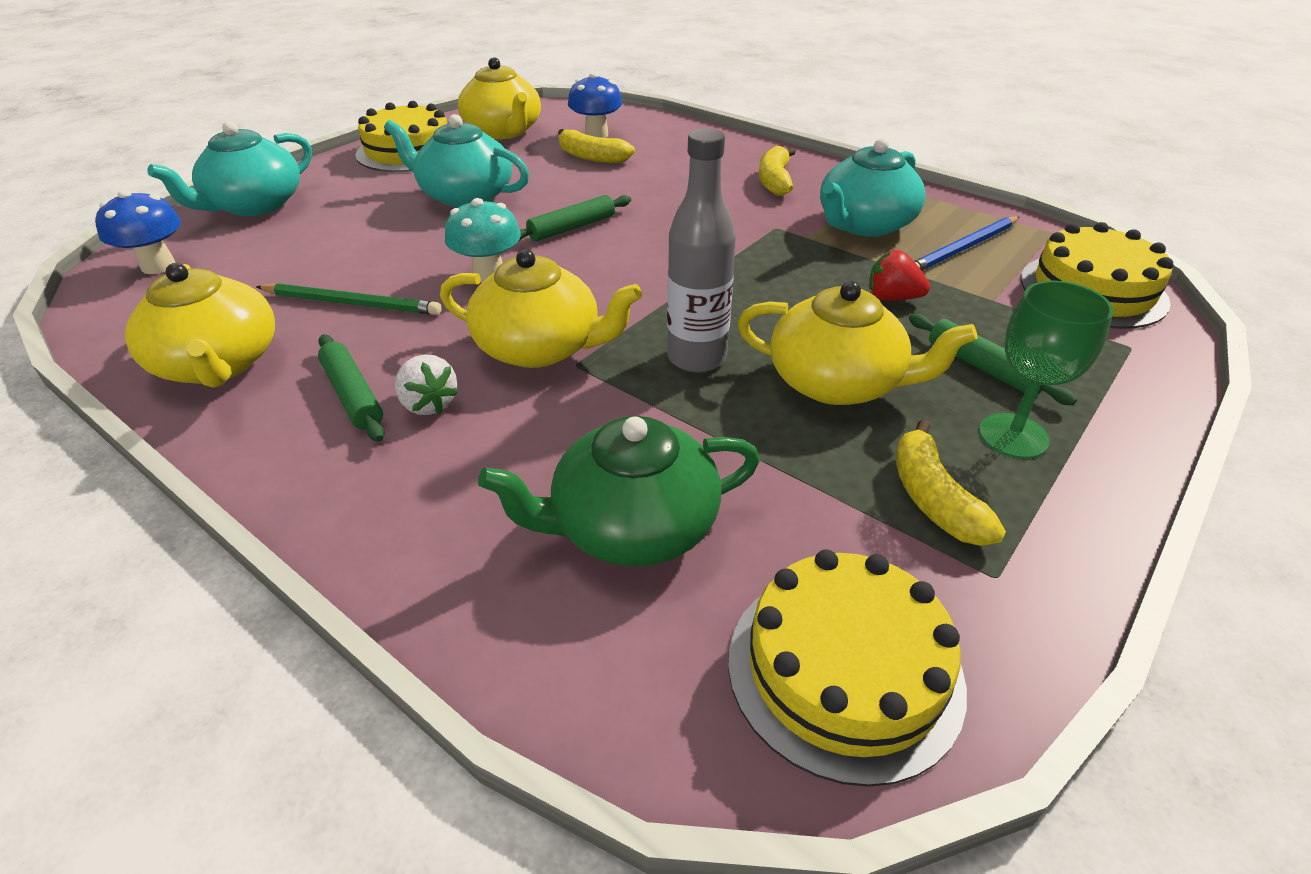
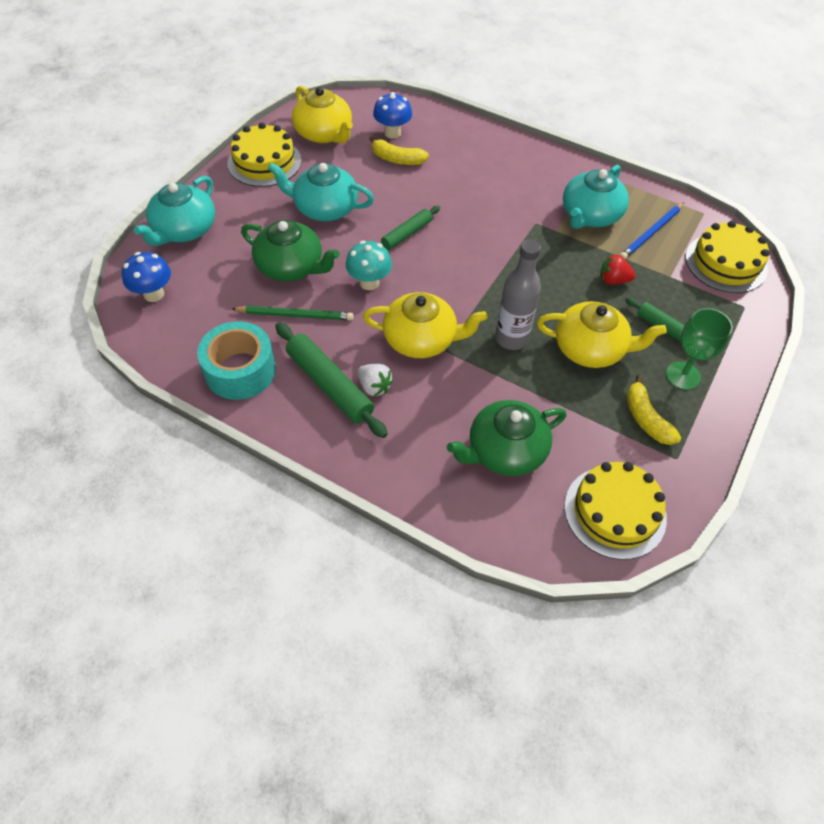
camera: 10 degrees left, 15 degrees up
yellow teapot [125,263,275,388] -> turquoise tape [197,321,276,400]
green rolling pin [318,334,385,442] -> green rolling pin [275,322,388,438], size x1.62
yellow banana [759,146,796,196] -> none
none -> green teapot [241,220,340,282]

